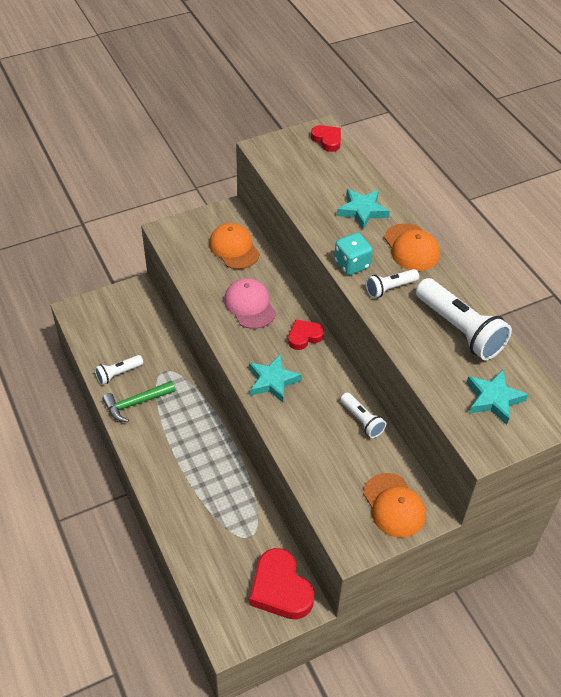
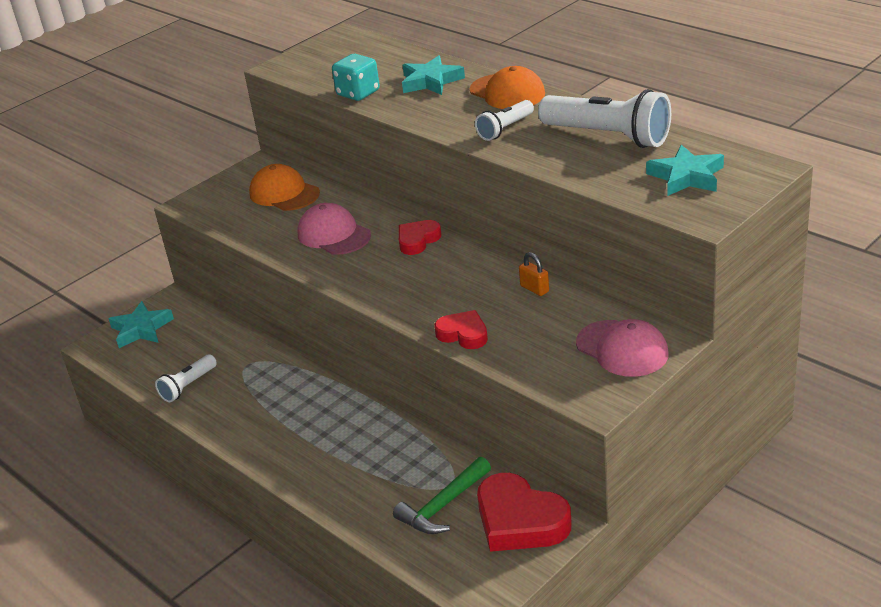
camera: 15 degrees left, 15 degrees down
green hammer [102,381,175,422] -> green hammer moved to [393,457,491,534]
turquoise star [249,354,302,403] -> turquoise star moved to [109,301,174,348]
red heart [311,125,341,152] -> red heart moved to [434,310,488,349]
turquoise dice [334,233,373,275] -> turquoise dice moved to [332,54,380,101]
white flashlight [341,393,386,438] -> orange padlock [519,252,549,296]
orange cap [363,473,426,538] -> pink cap [576,319,669,377]

